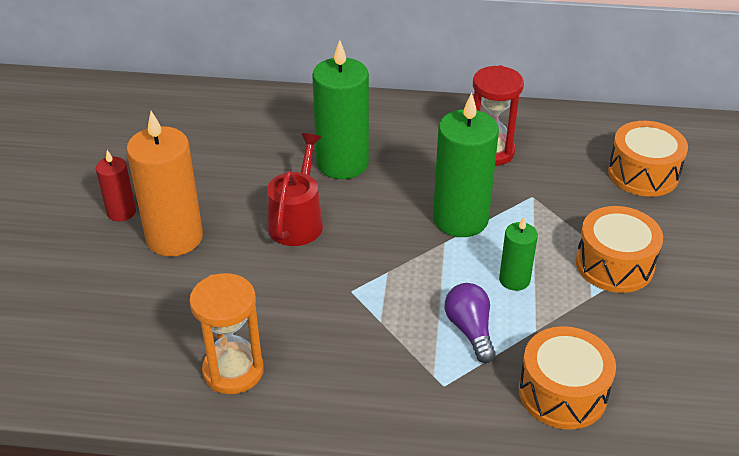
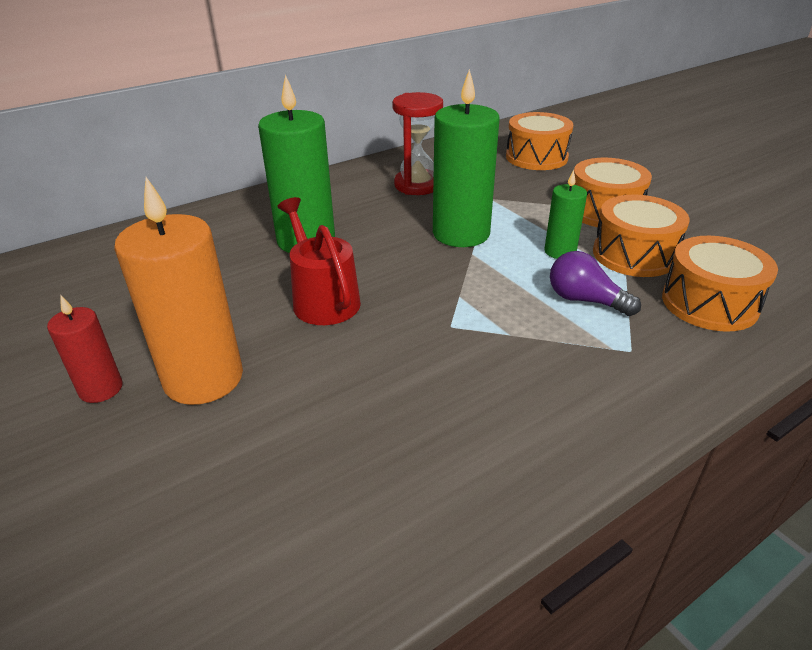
camera: 40 degrees left, 5 degrees down
orange hourglass [190,273,264,394] -> none
none -> orange drum [593,195,690,277]

